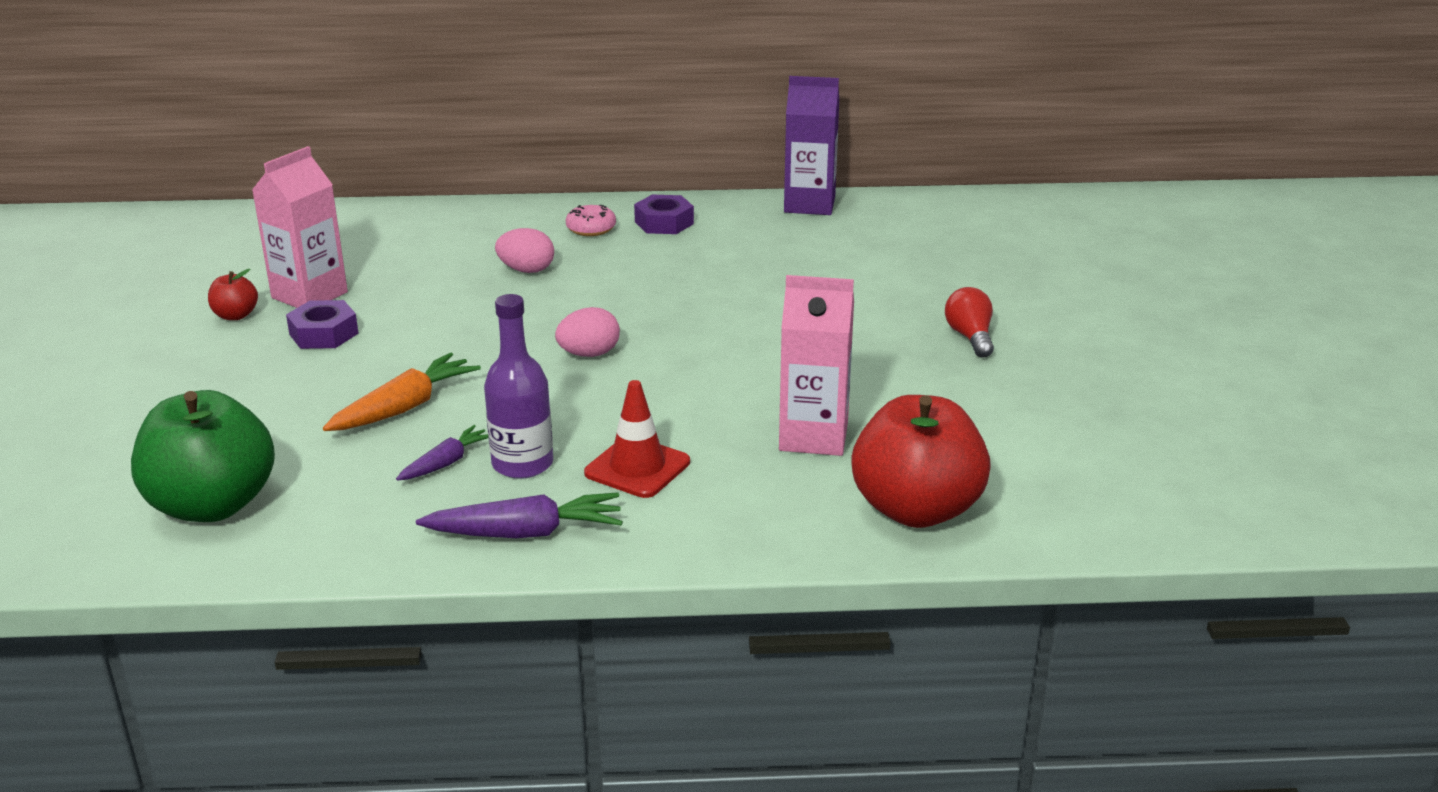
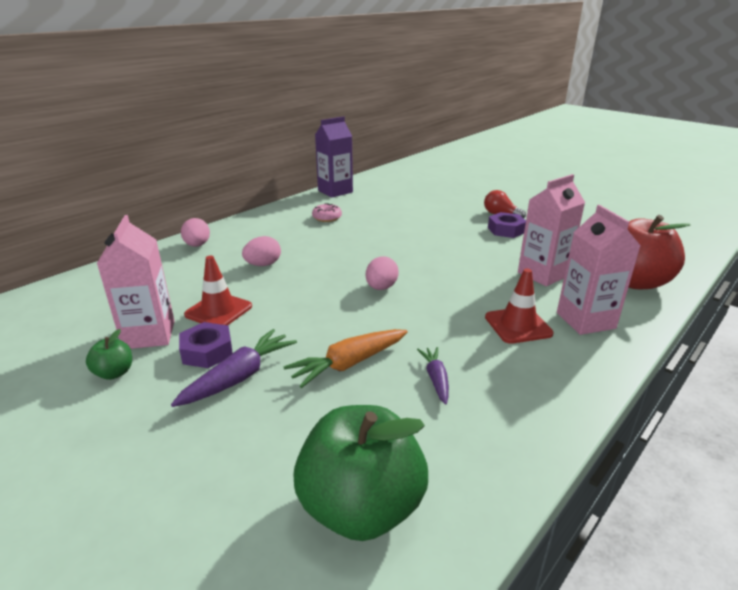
camera: 45 degrees left, 0 degrees up
red apple [208,269,258,320] -> green apple [86,329,132,380]
orange carrot [323,352,481,431] -> orange carrot turned 120 degrees counterclockwise [283,329,408,388]
purple carrot [416,493,623,538] -> purple carrot moved to [171,329,297,407]
purple bottle [484,294,553,479] -> none
pink donut [566,205,616,236] -> pink donut moved to [312,203,342,222]
purple nut [634,195,694,234] -> purple nut moved to [488,212,526,238]
none -> pink egg [181,218,210,247]
none -> red traffic cone [184,256,252,325]
none -> pink carton [557,205,641,335]

